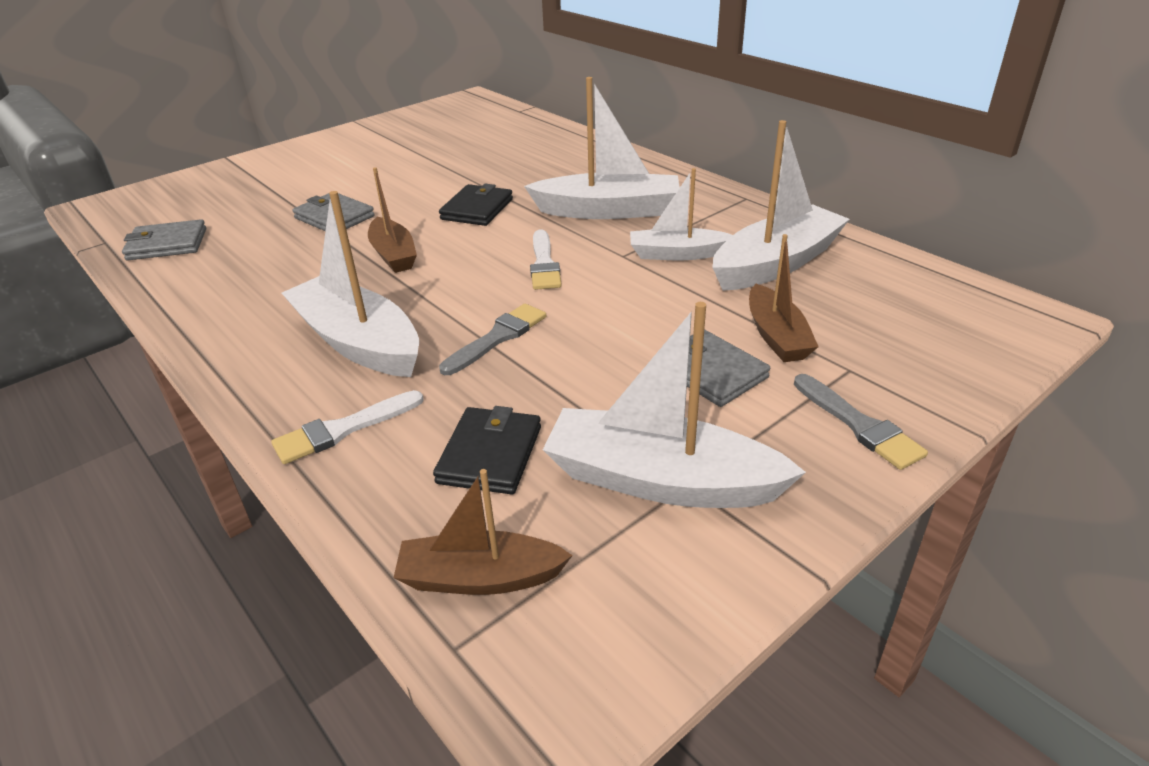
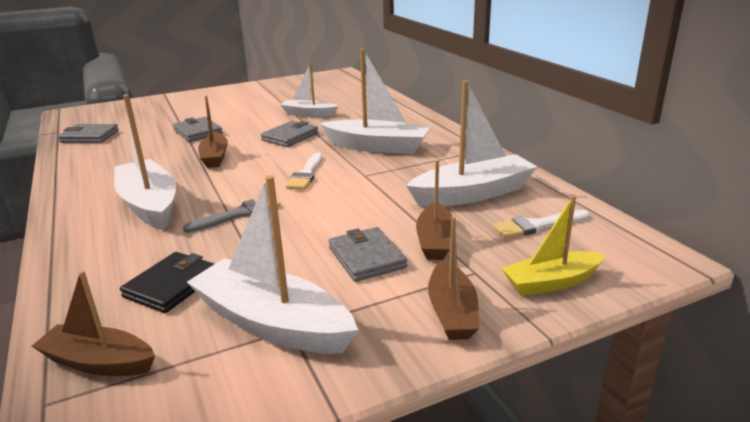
camera: 15 degrees right, 10 degrees down
white brush [271,390,424,464] -> white brush moved to [493,210,590,238]
black wallet [439,184,513,226] -> grey wallet [261,121,318,147]
white boat [630,168,733,260] -> white boat moved to [280,64,338,117]
grey brush [794,374,928,470] -> brown boat [428,216,479,340]
none -> yellow boat [501,195,605,296]

